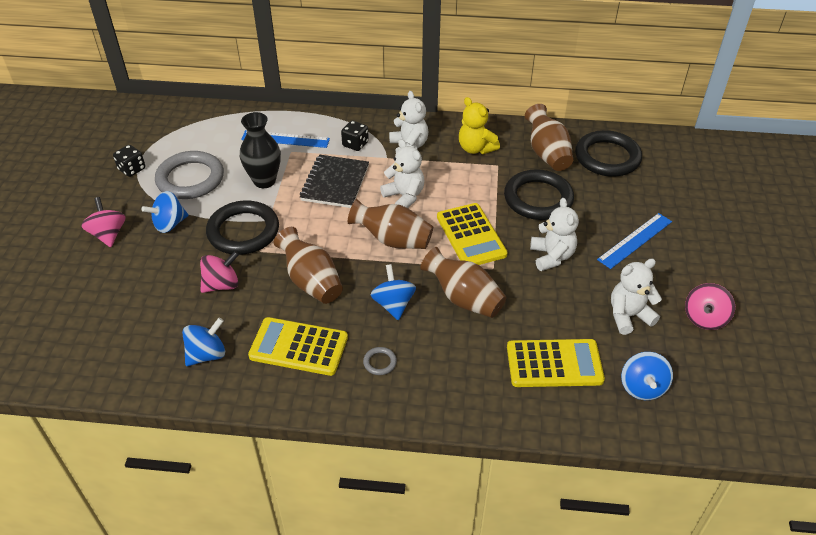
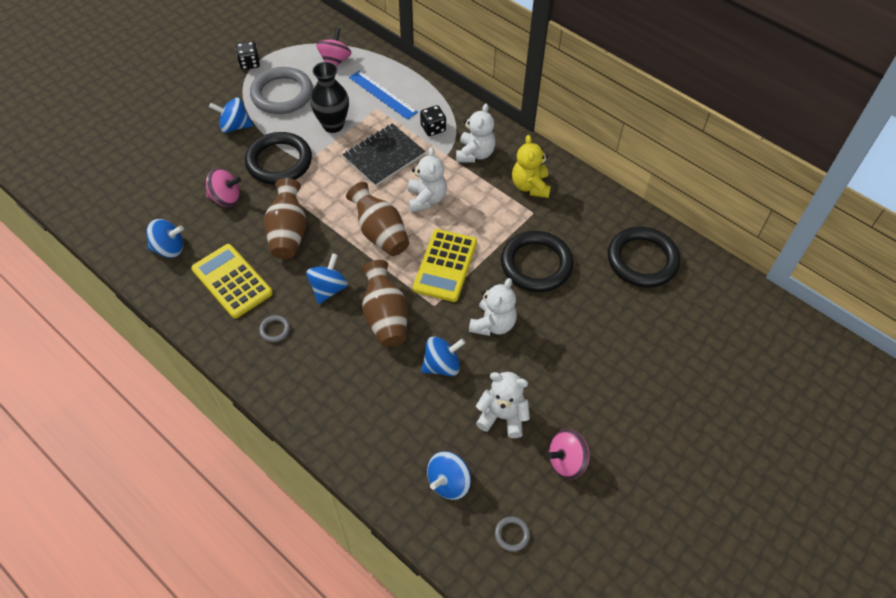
camera: 35 degrees right, 10 degrees up
pink spinning top [81,197,126,247] -> pink spinning top moved to [316,28,351,66]
yellow calculator [507,339,605,387] -> none
brown vase [525,104,573,171] -> none
blue ruler [597,213,672,269] -> none
none -> blue spinning top [421,336,465,376]
none -> grey ring [495,516,530,552]

